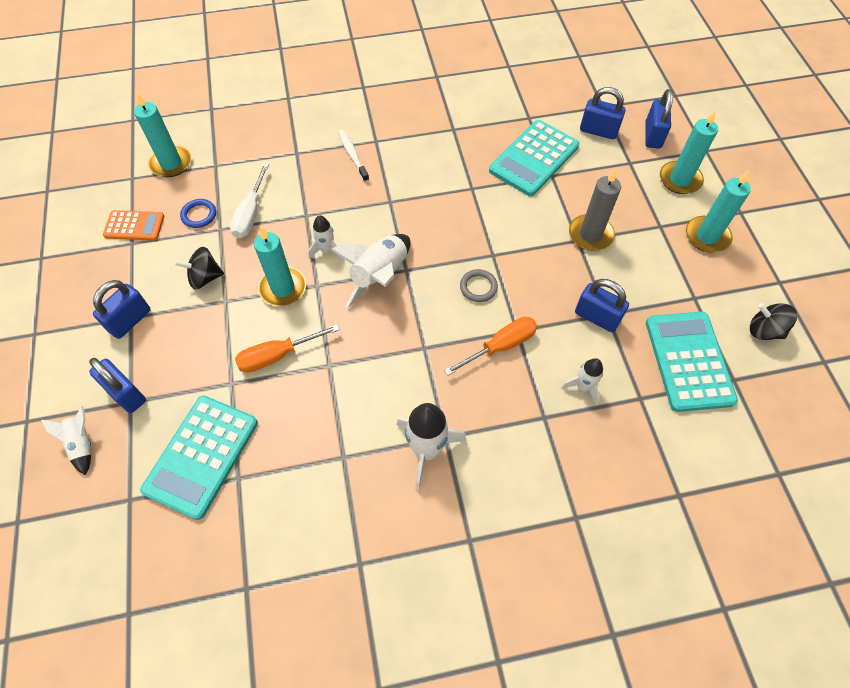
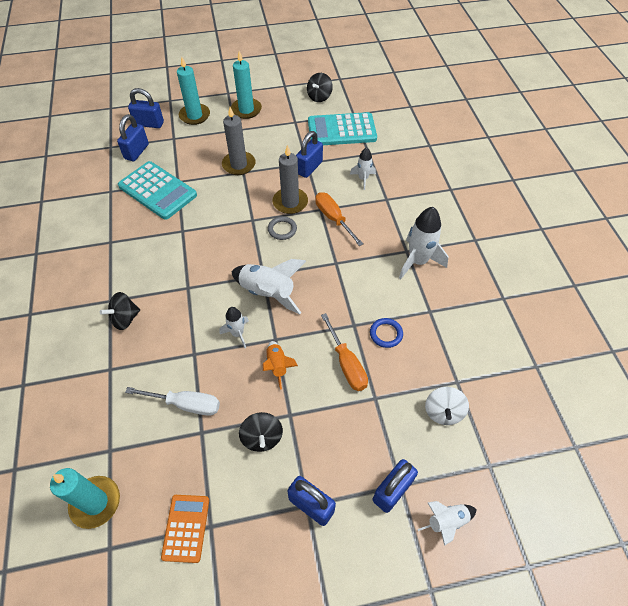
camera: 90 degrees left, 5 degrees down
turquoise calculator [140,396,258,520] -> white spinning top [425,387,469,425]
blue ring [180,199,216,228] -> blue ring moved to [370,318,403,348]
turquoise candle [254,227,306,306] -> orange rocket [263,341,298,390]
white toothbrush [338,130,369,182] -> black spinning top [100,292,140,330]
none -> grey candle [272,145,308,214]

